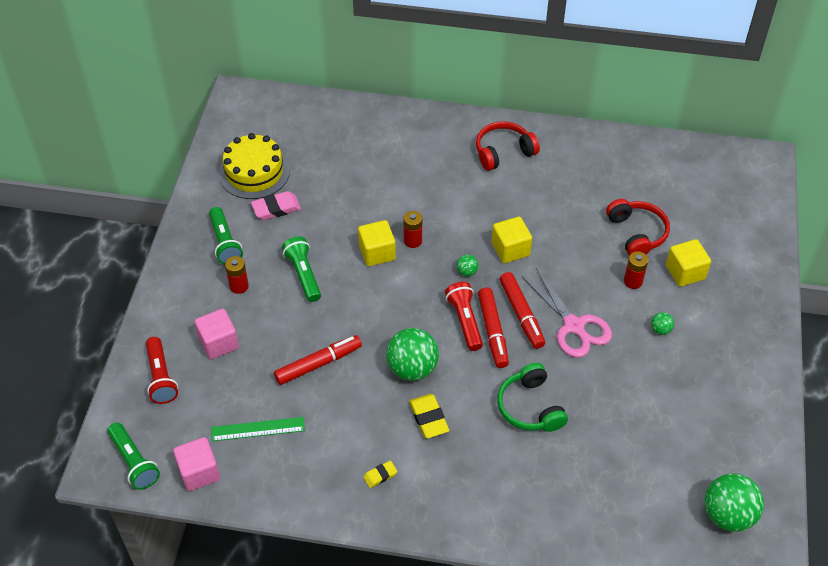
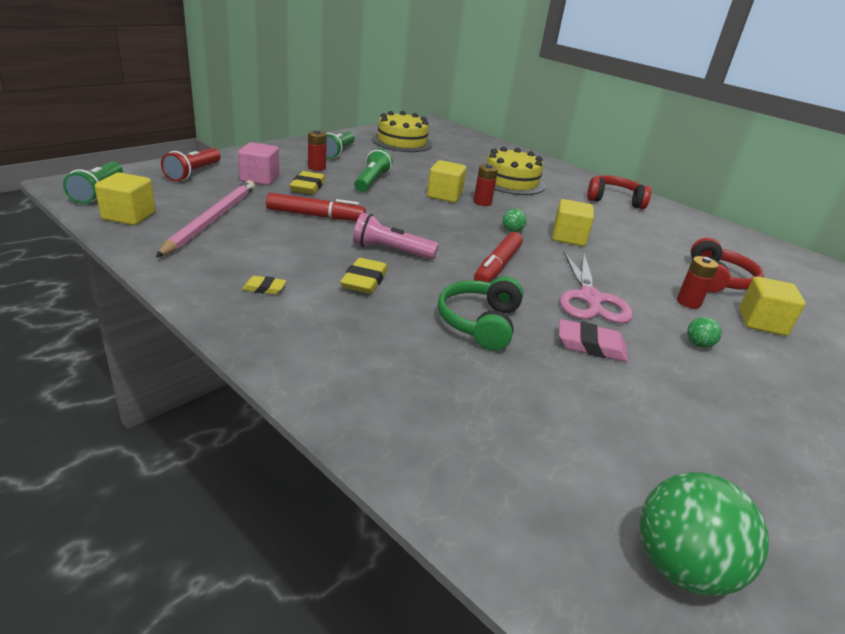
camera: 30 degrees right, 20 degrees down
pink cube [173,437,220,491] -> yellow cube [95,172,156,225]
green ruler [211,417,305,441] -> pink pencil [156,180,255,257]
pink eraser [251,191,301,220] -> pink eraser moved to [559,319,628,362]
green ball [386,328,439,381] -> pink flashlight [353,213,439,260]
red flashlight [445,282,483,351] -> none
red marker [500,272,545,349] -> none
none -> yellow eraser [290,171,326,194]
none -> yellow cake [486,147,545,195]

